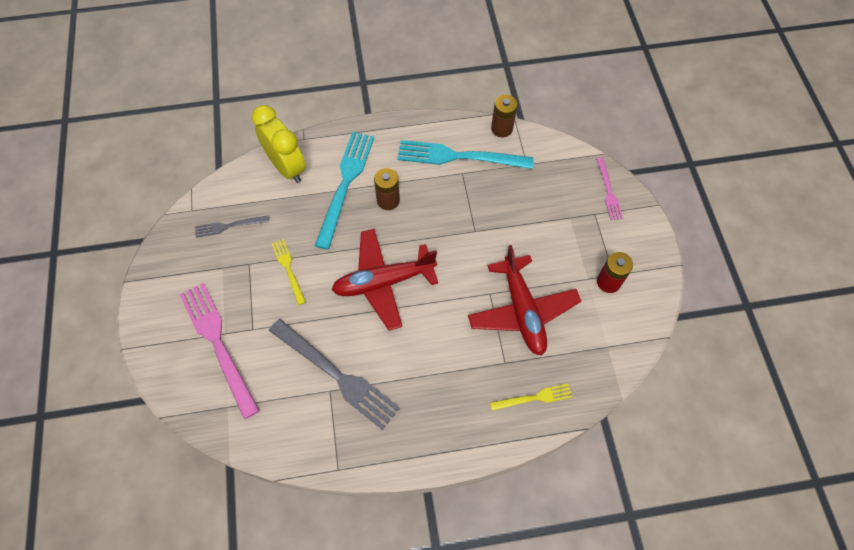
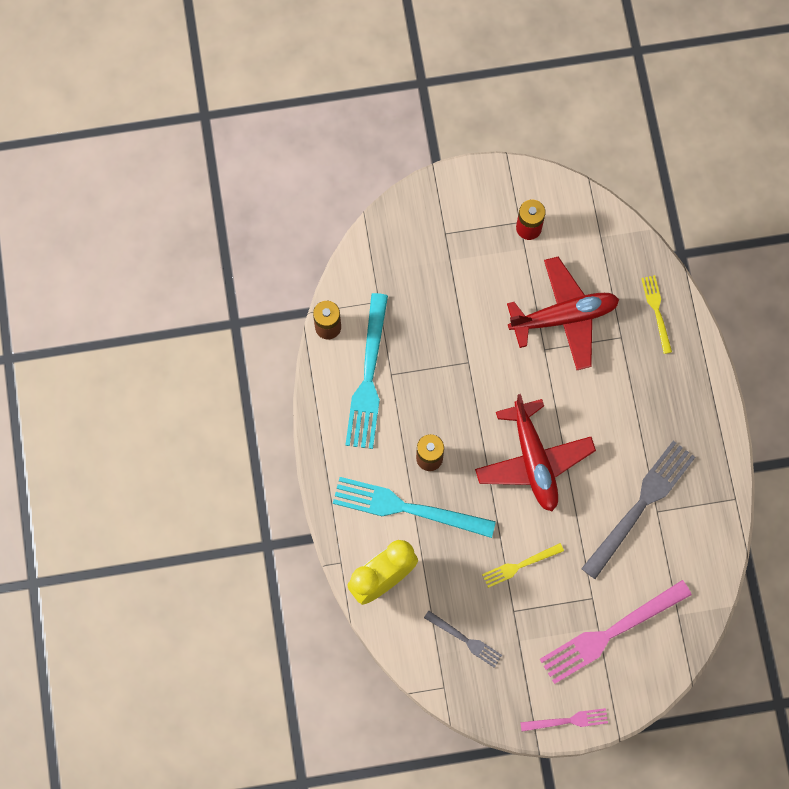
camera: 90 degrees left, 10 degrees up
grey fork [195,216,269,238] -> grey fork turned 45 degrees counterclockwise [424,611,502,668]
pink fork [596,158,623,220] -> pink fork moved to [520,708,608,732]

